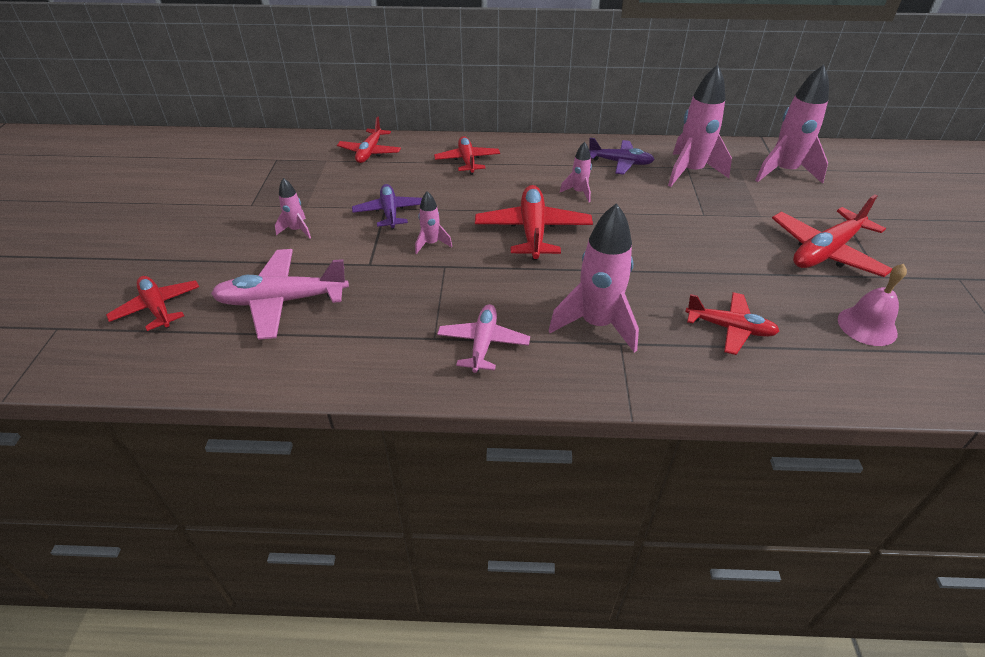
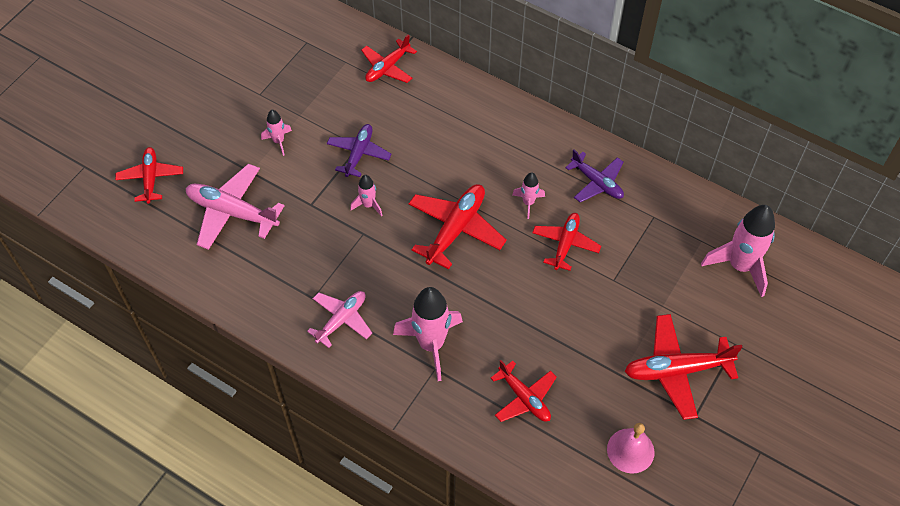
camera: 30 degrees right, 15 degrees up
red plane [434,136,500,175] -> red plane moved to [532,213,601,271]
pink rocket [668,64,732,187] -> none

